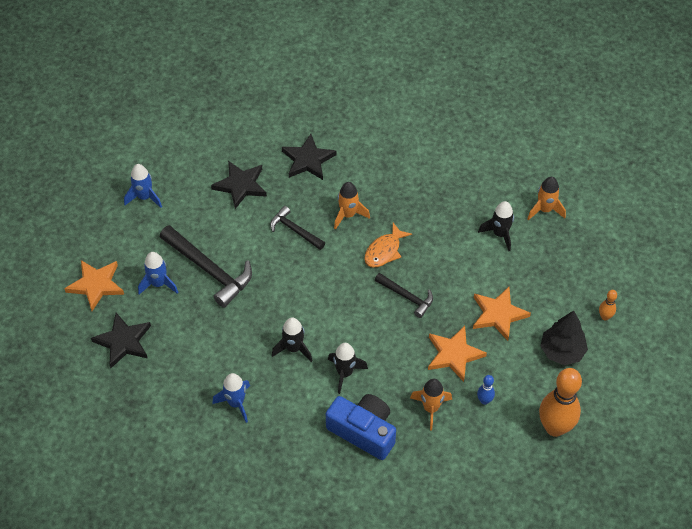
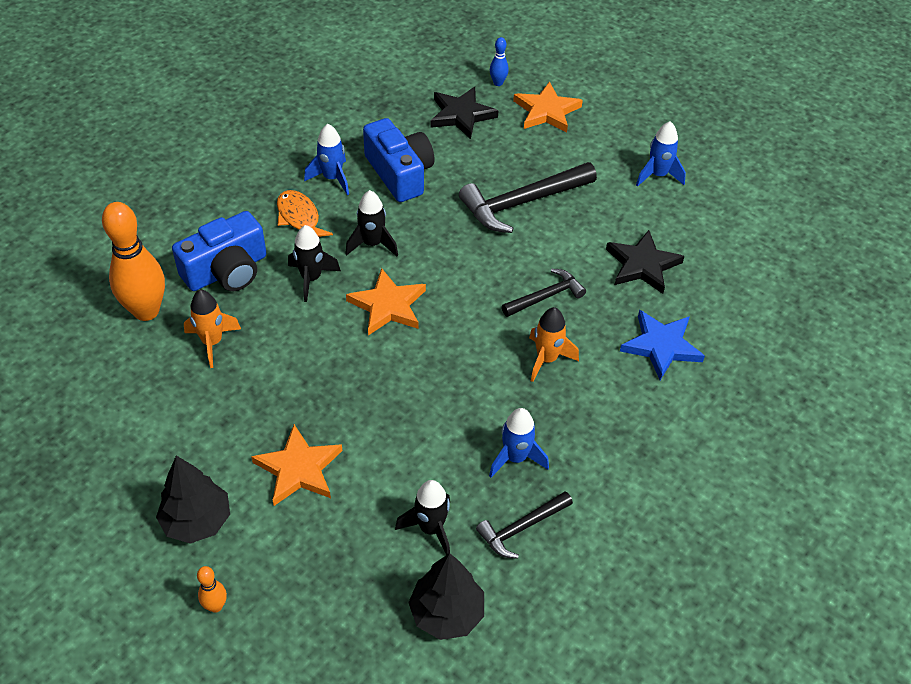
camera: 110 degrees right, 5 degrees down
blue rocket [138,252,178,295] -> blue rocket moved to [489,408,549,477]
black star [282,134,337,180] -> blue star [620,310,705,380]
orange fish [364,223,412,267] -> orange fish moved to [277,190,333,237]
black hammer [375,273,433,318] -> black hammer moved to [476,491,573,559]
orange star [428,326,487,382] -> orange star moved to [346,268,426,336]
blue bowling pin [477,375,495,405] -> blue bowling pin moved to [490,37,509,86]
orange rocket [527,177,566,220] -> black tree [408,553,484,640]
orange bowling pin [539,368,582,437] -> orange bowling pin moved to [102,202,165,321]
none -> blue camera [363,118,435,202]

